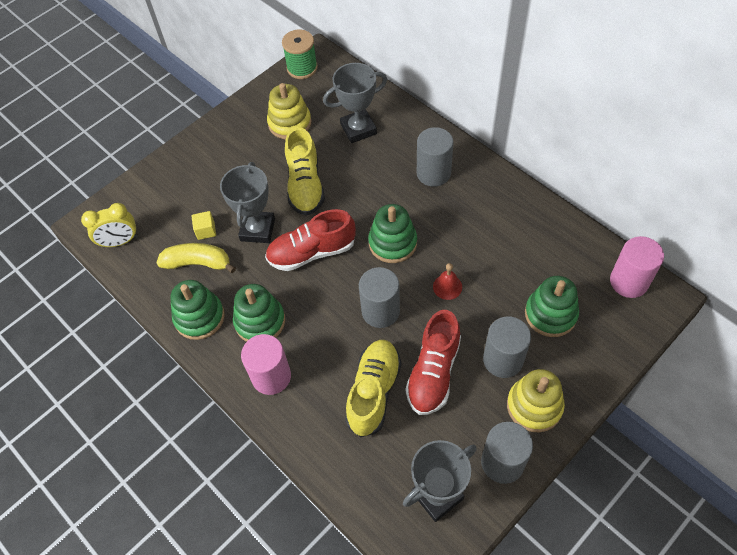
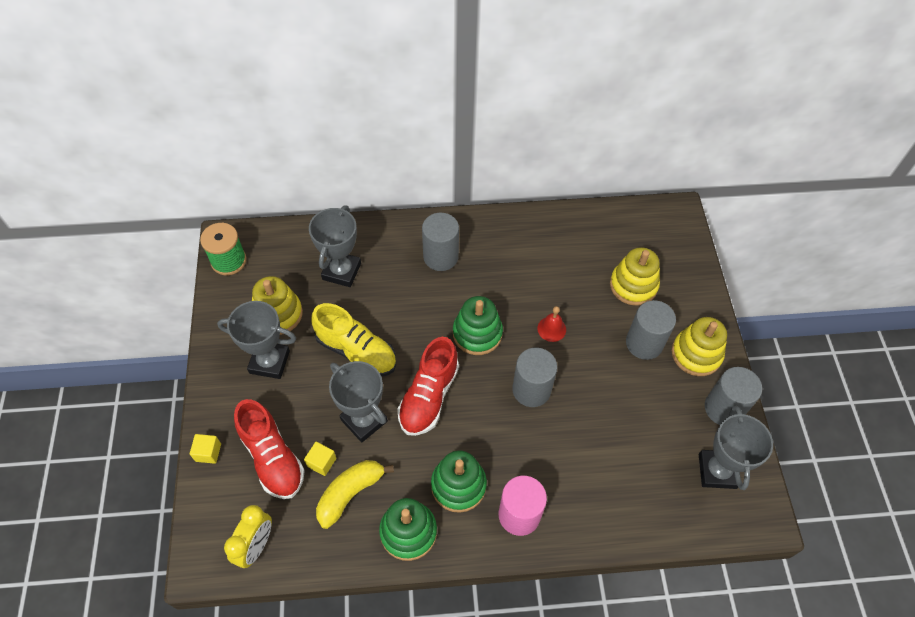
camera: 55 degrees left, 0 degrees up
yellow shoe [345,340,401,437] -> none
red shoe [405,310,461,415] -> red shoe moved to [234,399,305,499]
green stacking toy [525,276,579,337] -> yellow stacking toy [610,247,660,306]
pink cylinder [610,236,664,298] -> none
none -> yellow cube [190,434,221,464]
none -> grey trophy [217,301,296,379]

